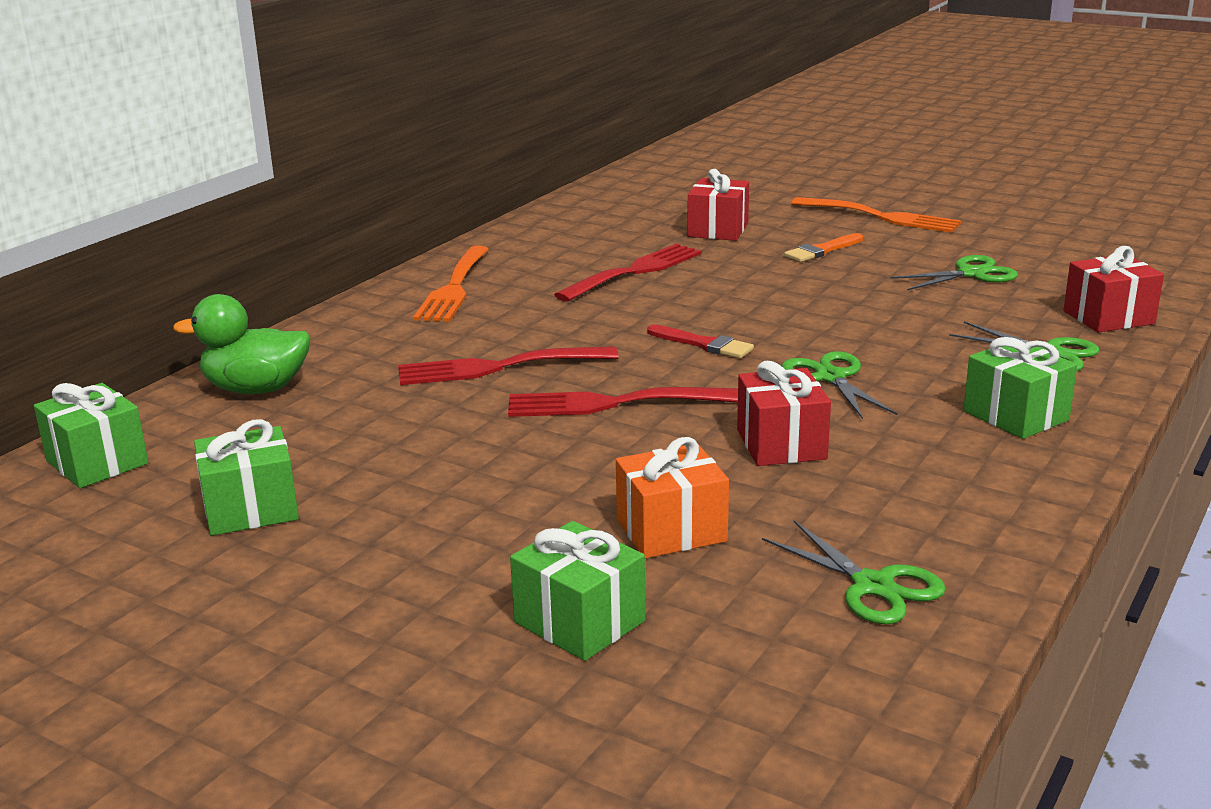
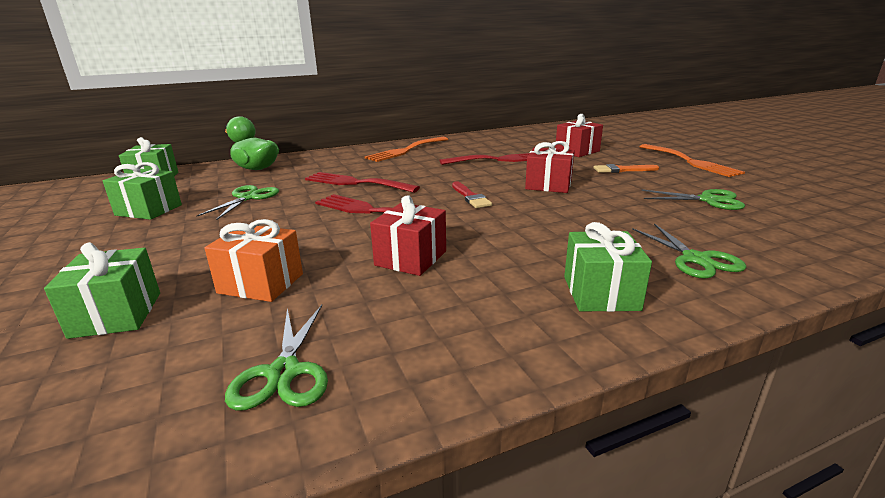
camera: 35 degrees right, 0 degrees up
green scissors [782,351,897,419] -> green scissors moved to [196,185,279,220]
red gift [1064,246,1164,332] -> red gift moved to [525,141,575,193]

